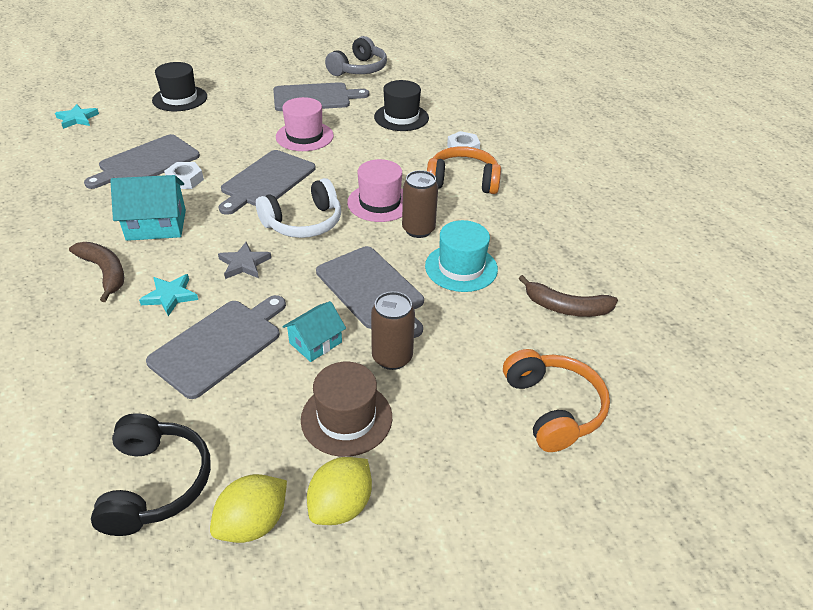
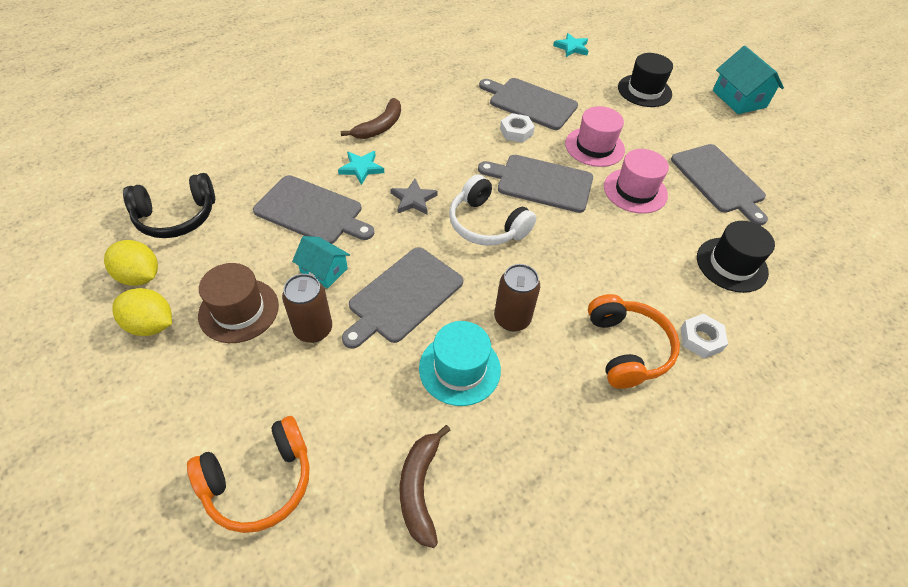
camera: 75 degrees right, 10 degrees up
turquoise house [110,175,186,241] -> turquoise house moved to [713,46,784,114]
grey headphones [325,36,387,76] -> none
pink hat [347,159,403,222] -> pink hat moved to [565,106,625,167]

